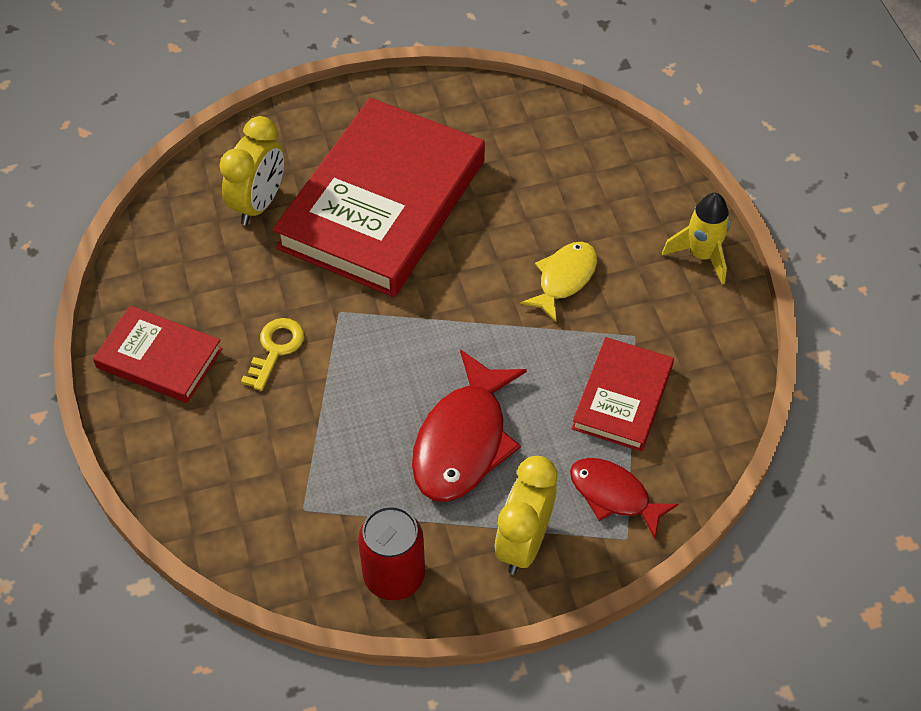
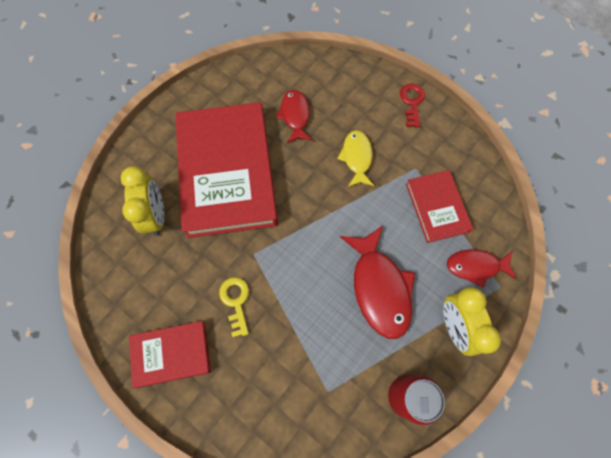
camera: 35 degrees left, 15 degrees up
yellow rocket [662,193,730,285] -> red key [400,83,425,127]
none -> red fish [276,90,312,143]

